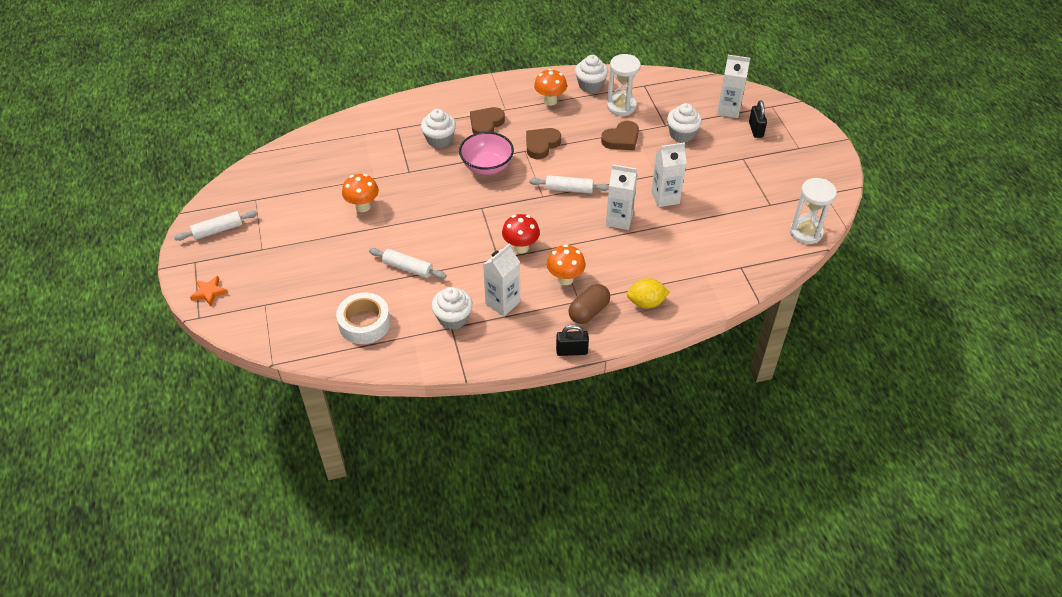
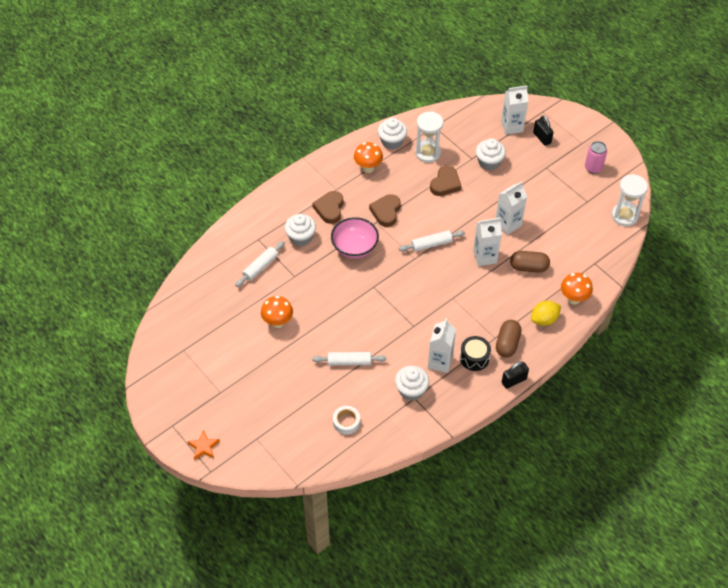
camera: 25 degrees left, 5 degrees up
white rolling pin [174,210,258,241] -> white rolling pin moved to [235,241,285,287]
white tape [336,293,390,344] -> white tape [333,406,360,435], size x0.63
red mushroom [502,214,540,254] -> none
orange mushroom [547,244,585,285] -> orange mushroom moved to [561,273,593,304]
none -> black drum [460,336,491,371]
none -> brown capsule [510,251,550,273]
none -> pink can [585,141,607,174]

